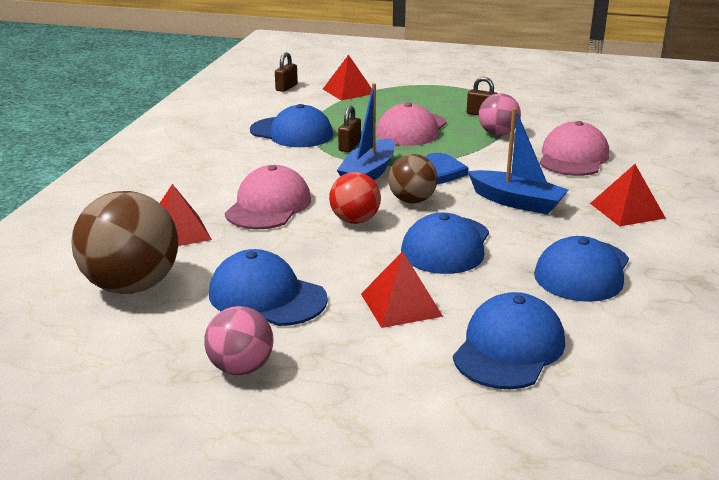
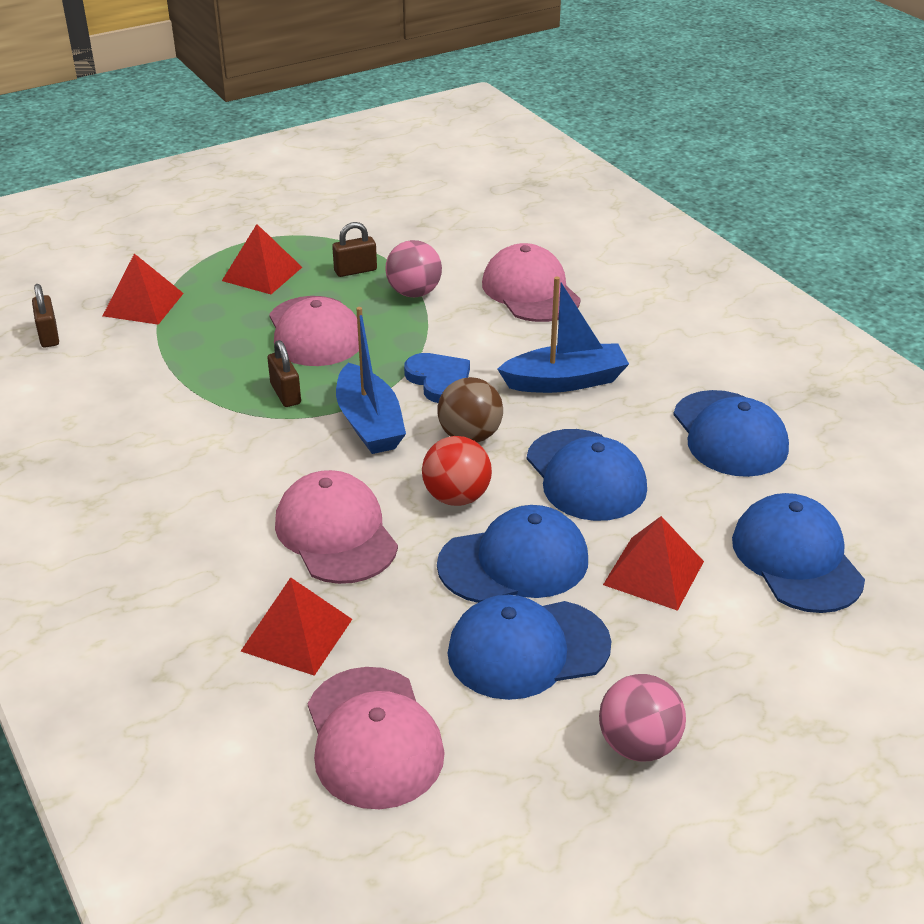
camera: 45 degrees left, 10 degrees up
brown ball [72,191,178,294] -> pink cap [308,667,445,809]
blue cap [250,104,333,147] -> blue cap moved to [437,505,588,603]
red pyramid [590,164,665,227] -> red pyramid moved to [222,224,302,294]

